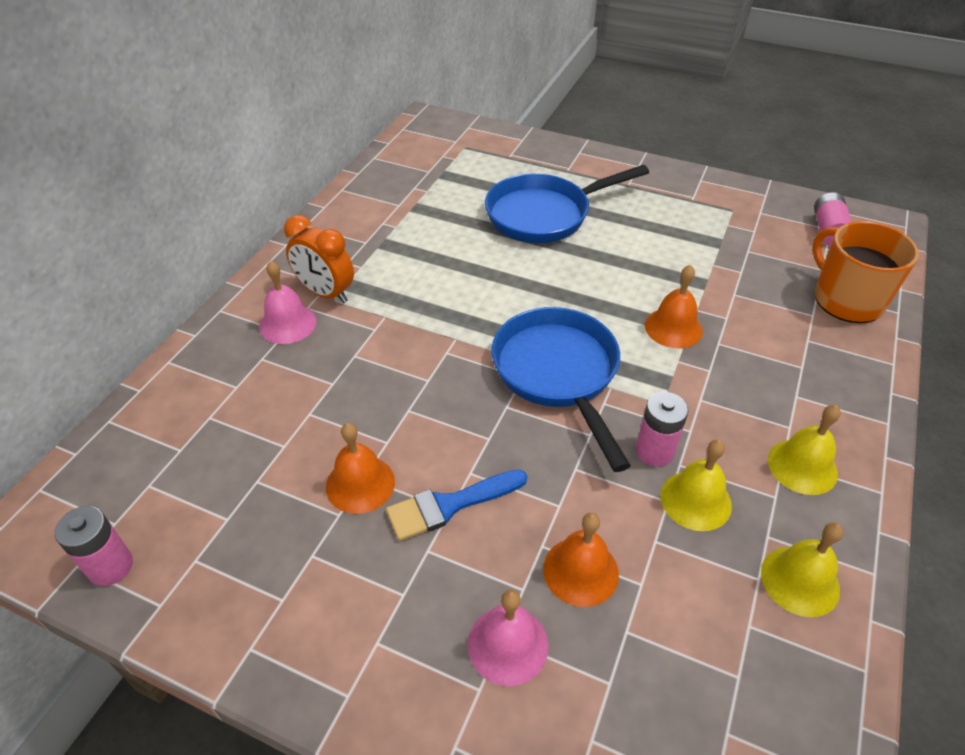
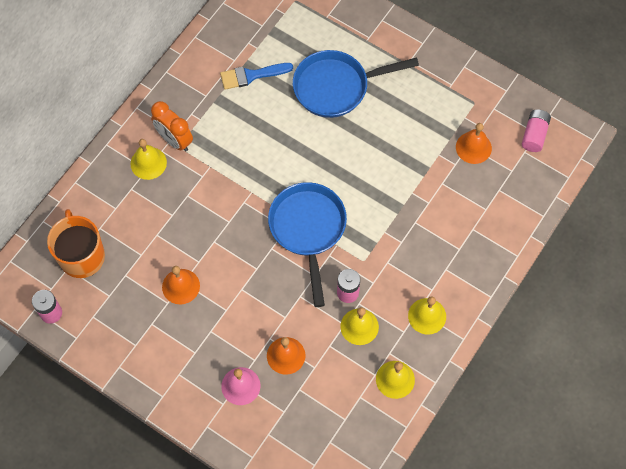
camera: 10 degrees right, 20 degrees up
pink bell [259,261,317,344] -> yellow bell [131,139,167,180]
blue brush [386,469,527,541] -> blue brush moved to [220,63,293,90]
orange bell [645,265,703,349] -> orange bell moved to [456,123,492,164]
orange mug [813,221,919,323] -> orange mug moved to [47,209,105,278]

